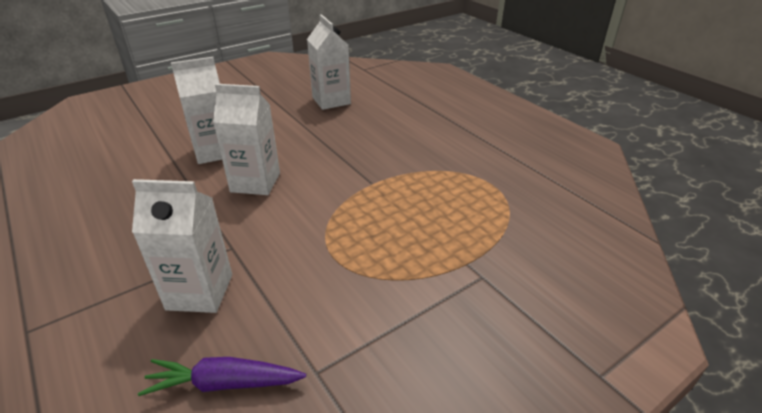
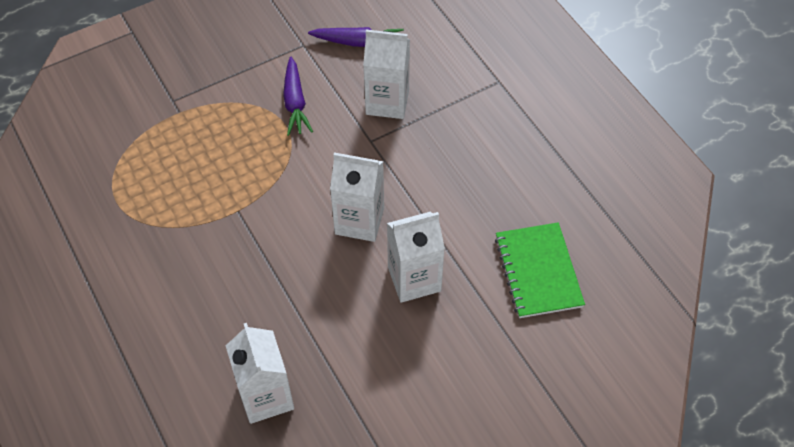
camera: 175 degrees left, 20 degrees up
none -> purple carrot [283,56,313,136]
none -> green notebook [495,222,585,318]

